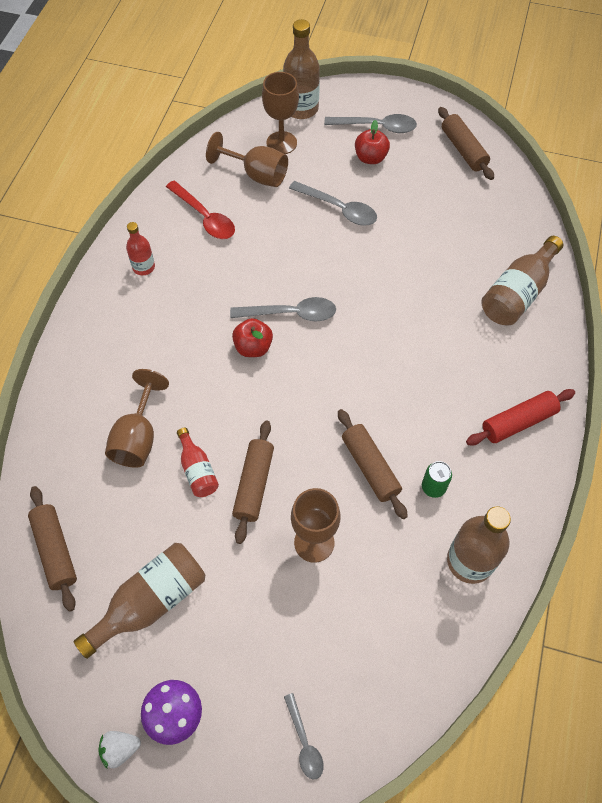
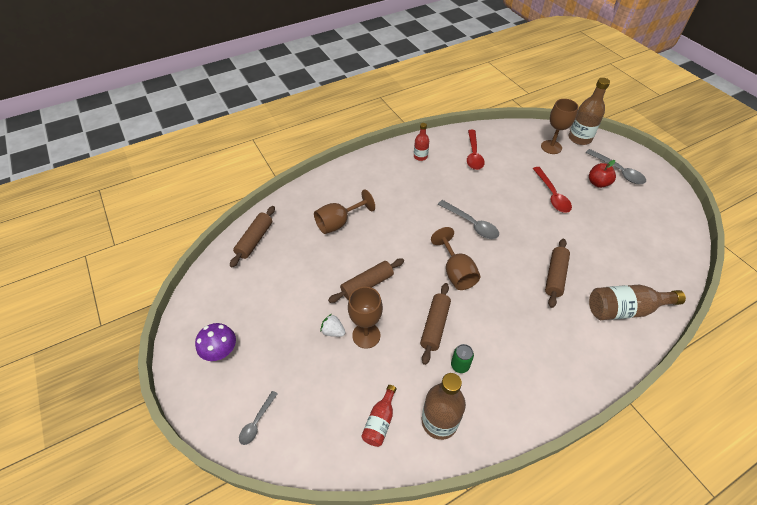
camera: 45 degrees right, 10 degrees down
brown bottle [74,543,205,659] -> none
white strawberry [98,731,141,768] -> white strawberry moved to [320,314,345,337]
red bottle [177,428,219,497] -> red bottle moved to [361,385,396,447]
brown goblet [206,132,288,187] -> brown goblet moved to [431,227,480,290]
red apple [232,318,273,357] -> none
grey spoon [289,181,377,226] -> red spoon [533,167,572,213]
brown rolling pin [438,107,494,180] -> brown rolling pin moved to [545,239,570,308]
red rolling pin [466,389,575,445] -> none

